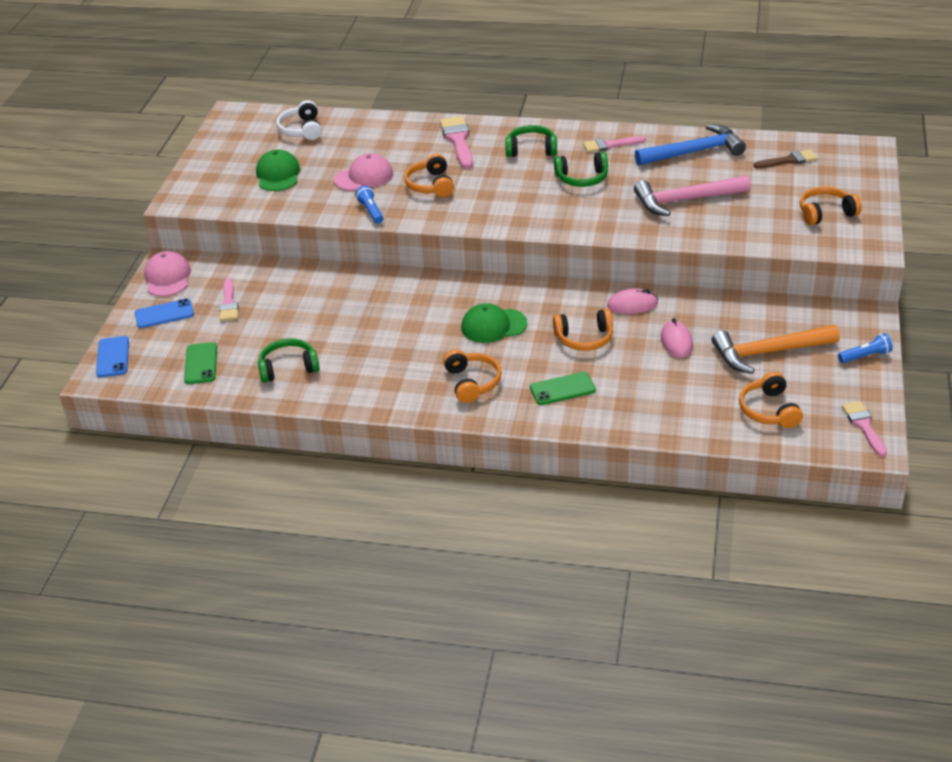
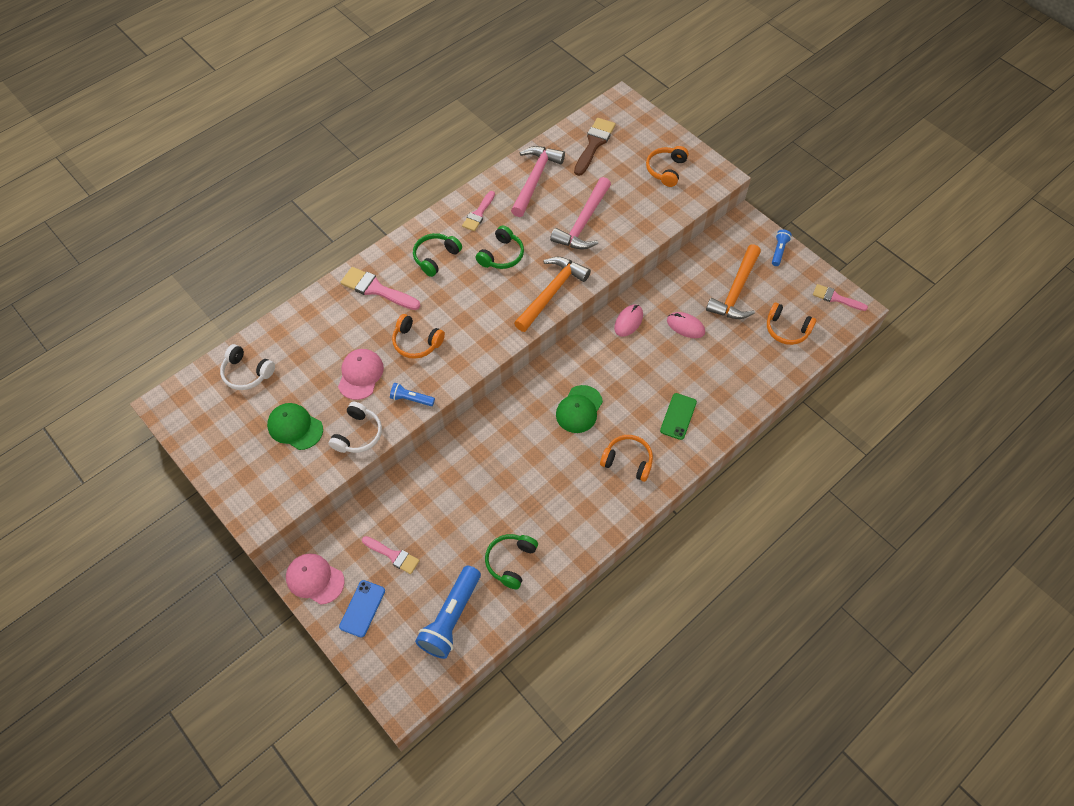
camera: 55 degrees left, 20 degrees up
blue phone [96,336,129,377] -> none
green phone [184,342,217,384] -> blue flashlight [415,566,481,659]
orange headphones [553,309,613,351] -> none
blue hammer [635,124,746,166] -> pink hammer [511,146,565,217]
brown brush [754,149,818,168] -> brown brush [574,118,616,176], size x1.51
none -> white headphones [329,402,382,453]
none -> orange hammer [514,257,591,332]

